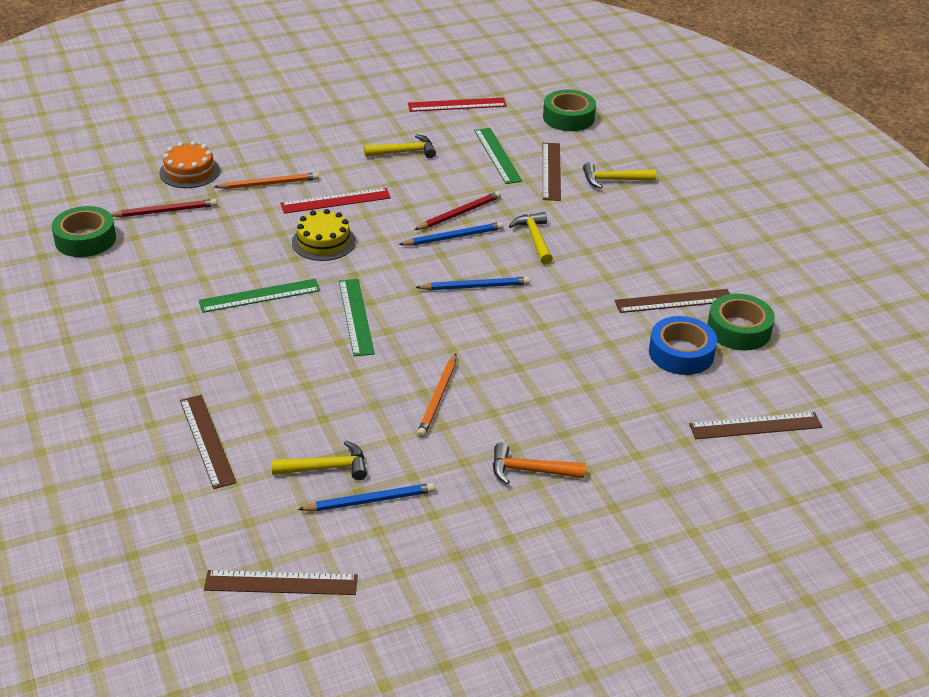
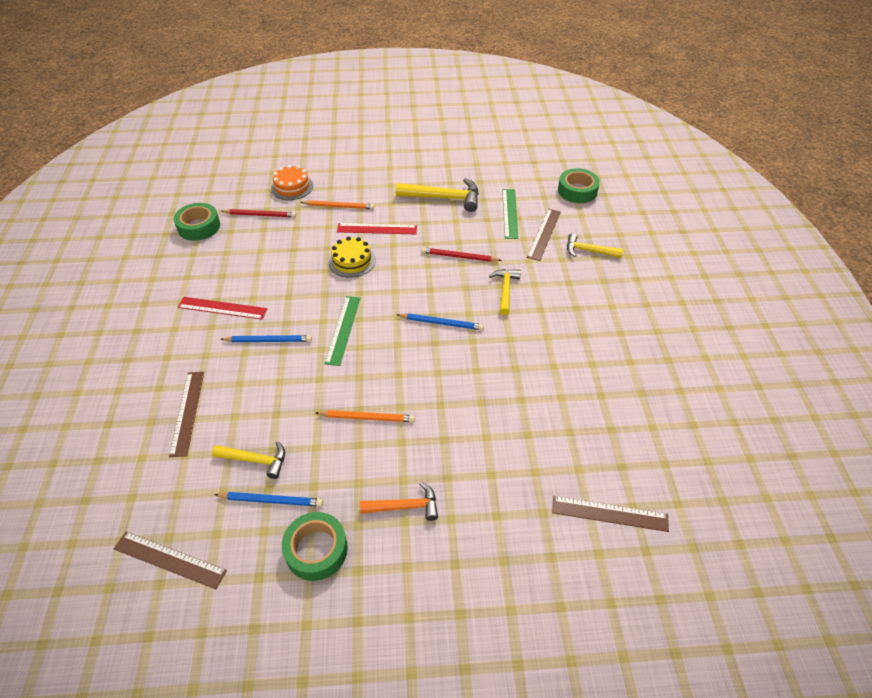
camera: 20 degrees right, 10 degrees up
green ruler [199,279,321,313] -> none
yellow hammer [364,134,436,158] -> yellow hammer [396,178,479,212], size x1.62
blue pencil [398,222,503,246] -> blue pencil moved to [220,335,312,342]
red ruler [408,97,507,112] -> red ruler moved to [178,297,267,320]
red pencil [414,191,501,230] -> red pencil turned 150 degrees counterclockwise [421,247,502,262]
orange pencil [417,354,457,438] -> orange pencil turned 120 degrees counterclockwise [316,410,415,422]
orange hammer [493,443,586,484] -> orange hammer turned 150 degrees clockwise [360,482,438,521]
brown ruler [614,289,730,313] -> none
blue tape [649,316,717,375] -> none
green tape [707,294,775,351] -> green tape moved to [282,512,348,581]

